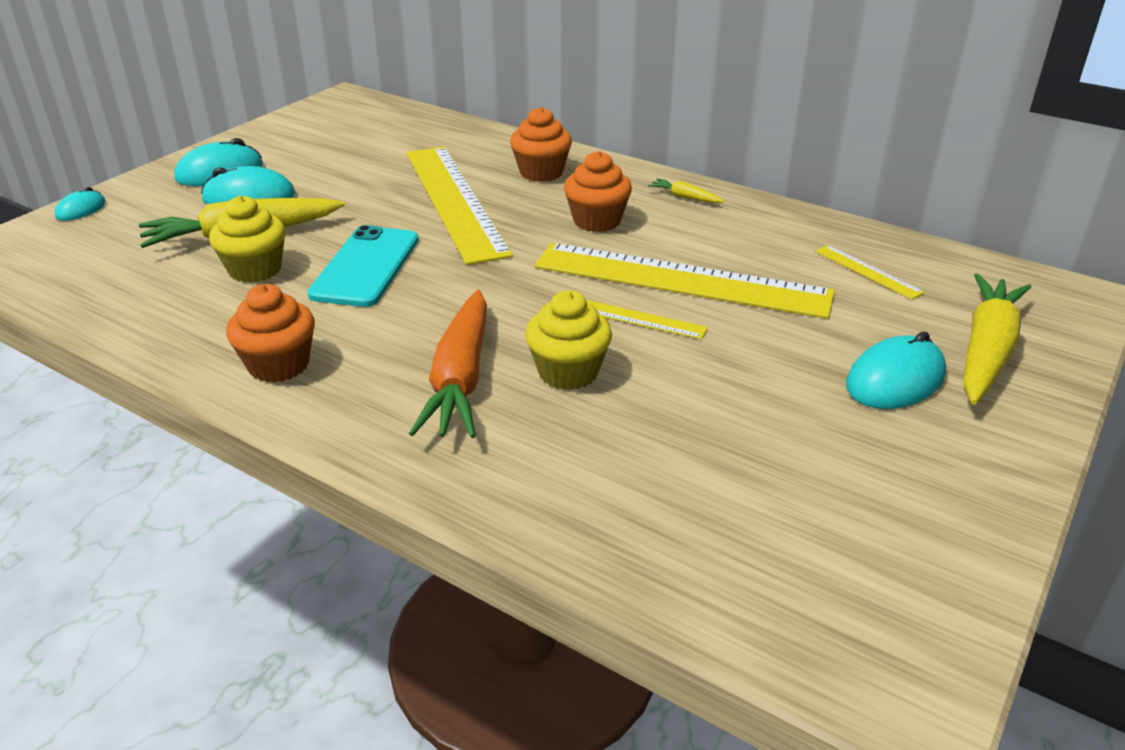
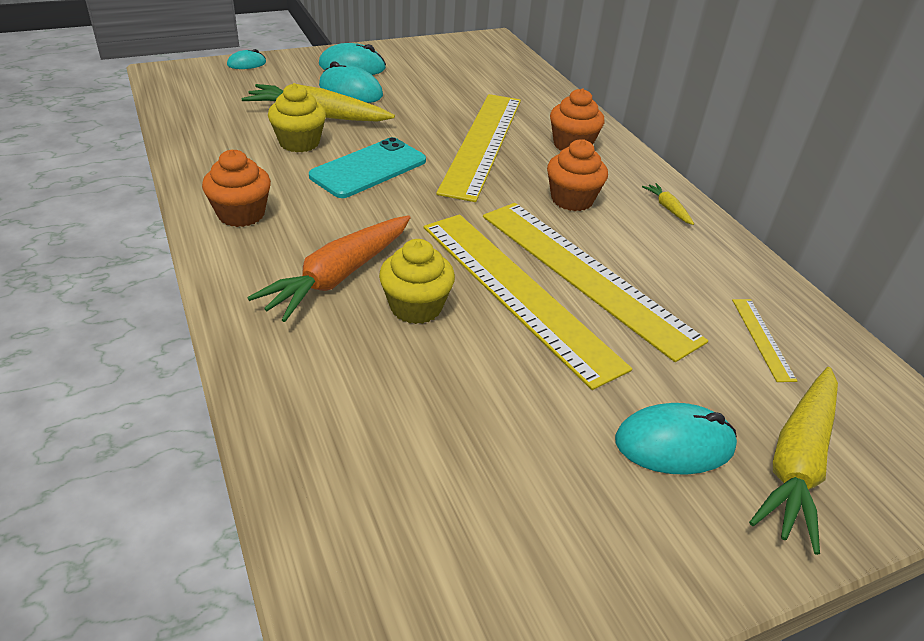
camera: 30 degrees right, 5 degrees up
yellow ruler [586,300,708,339] -> yellow ruler [424,214,632,390], size x2.44
yellow carrot [963,273,1031,405] -> yellow carrot turned 150 degrees clockwise [749,367,838,555]

